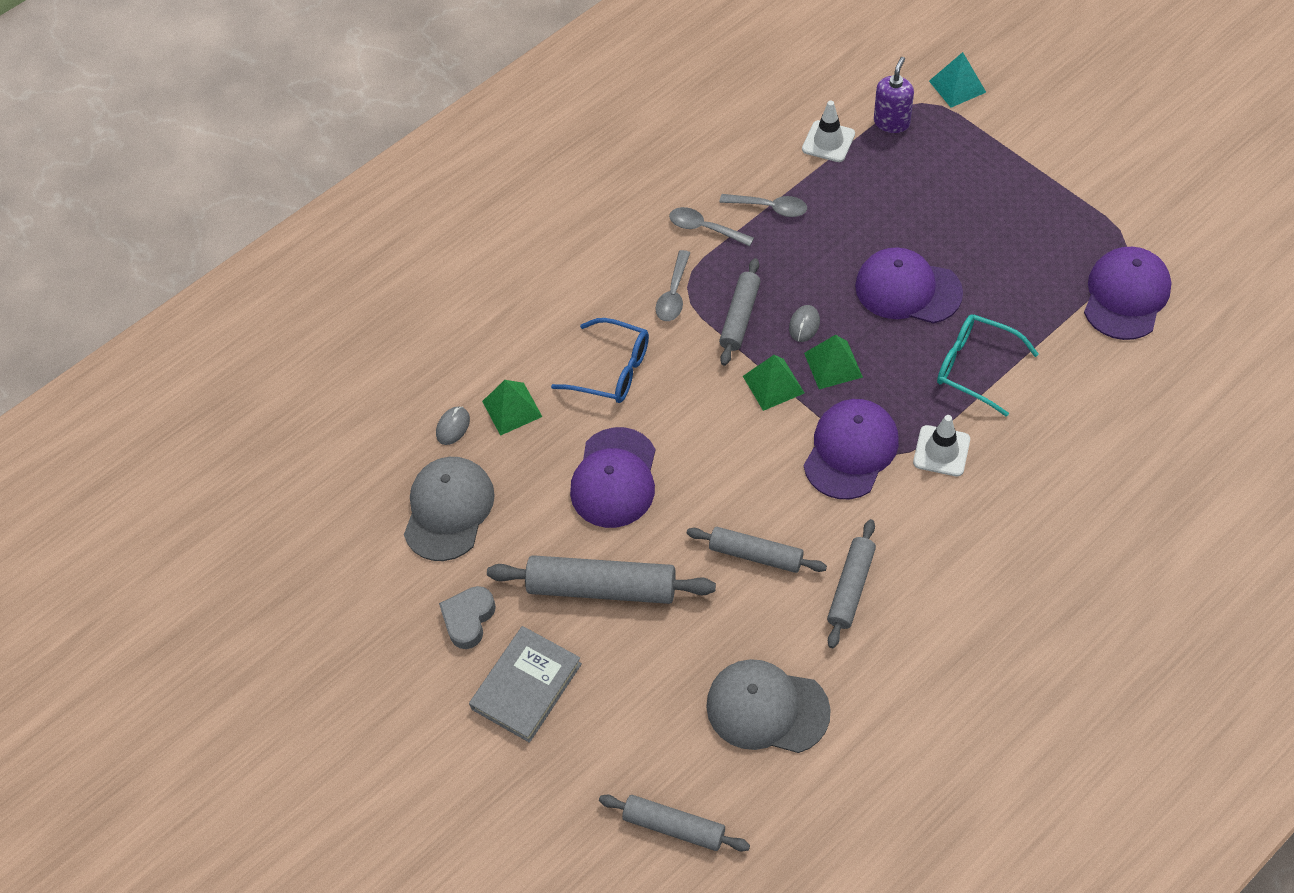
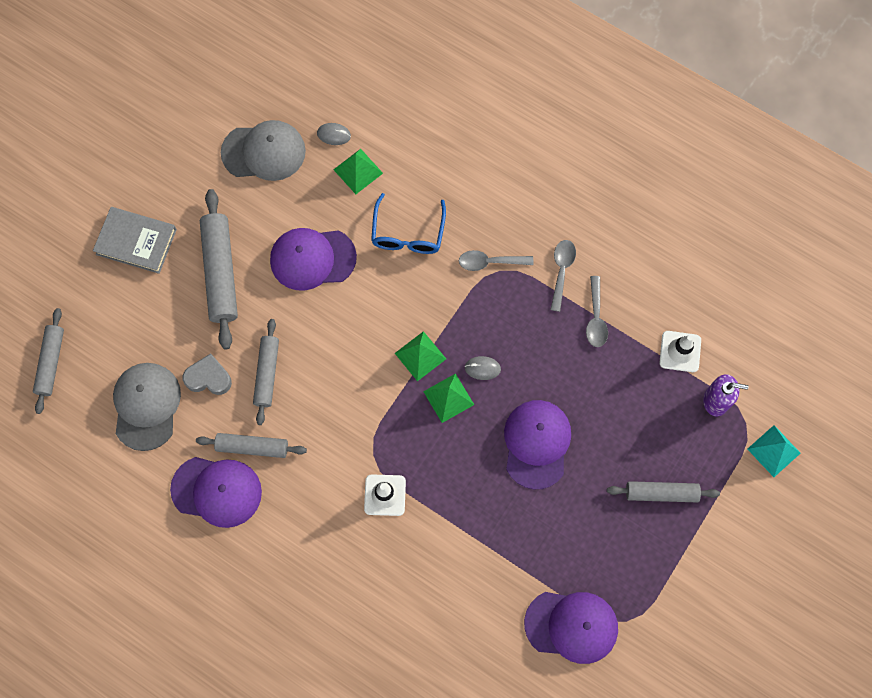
camera: 70 degrees right, 15 degrees up
grey heart [439,586,496,649] -> grey heart moved to [183,353,232,395]
grey rolling pin [719,258,761,366] -> grey rolling pin moved to [607,481,720,502]
purple cap [804,399,899,499] -> purple cap moved to [170,457,262,528]
turquoise glasses [937,314,1039,417] -> none

